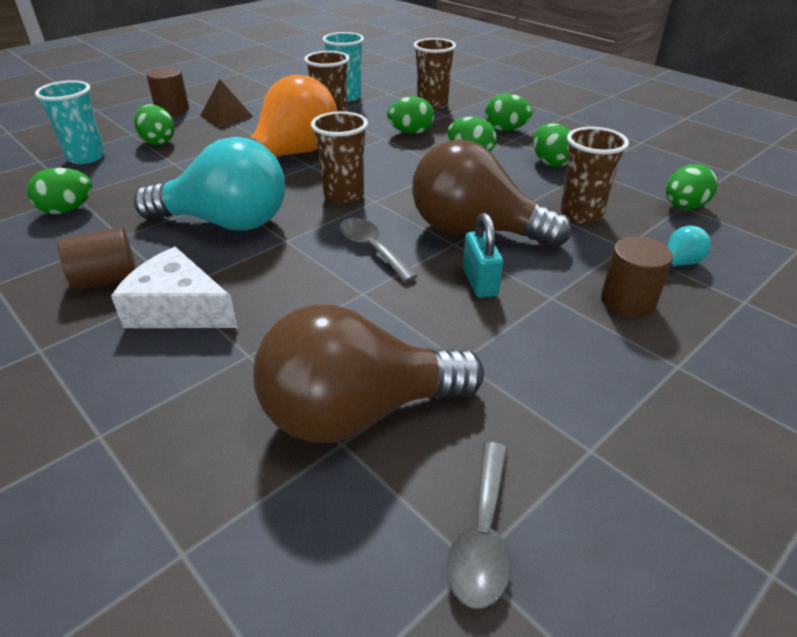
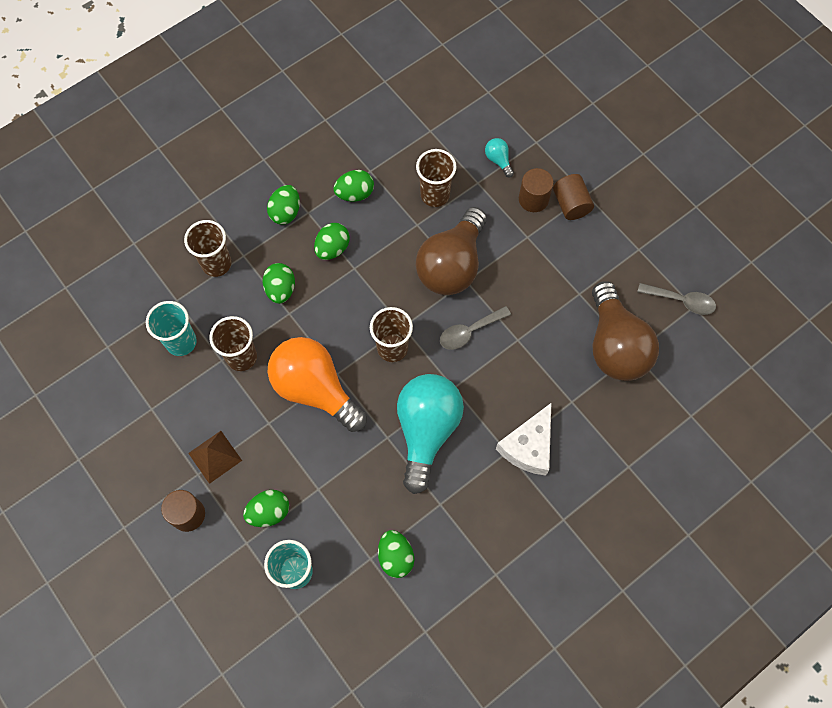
camera: 85 degrees left, 30 degrees up
brown cylinder [57,227,136,291] -> brown cylinder moved to [553,174,594,220]
turquoise padlock [463,213,503,298] -> none
green egg [666,164,718,210] -> none

